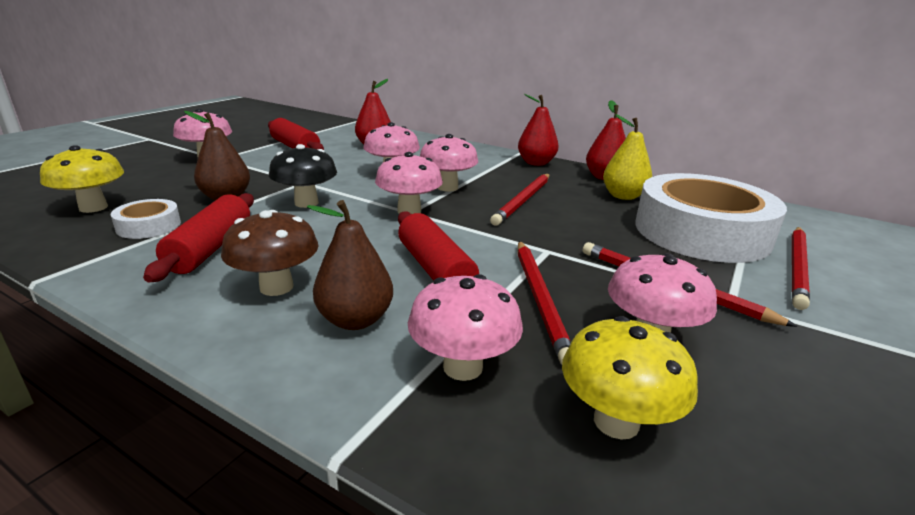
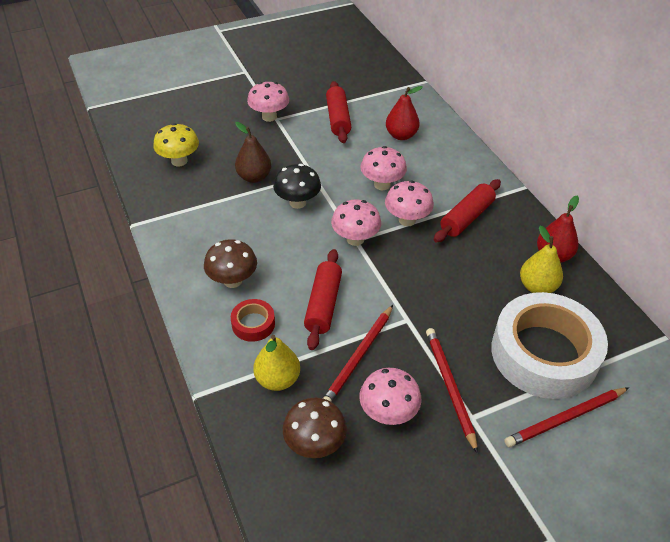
camera: 35 degrees right, 20 degrees up
white tape [111,199,181,239] -> none
red rolling pin [143,193,254,283] -> red rolling pin moved to [434,179,501,243]
brown pear [307,200,393,330] -> red tape [231,299,275,342]
pink mushroom [408,274,523,381] -> yellow pear [253,335,300,391]
red pencil [490,174,549,226] -> none
red pear [518,94,558,166] -> none
yellow mushroom [562,316,698,440] -> brown mushroom [283,398,347,458]

